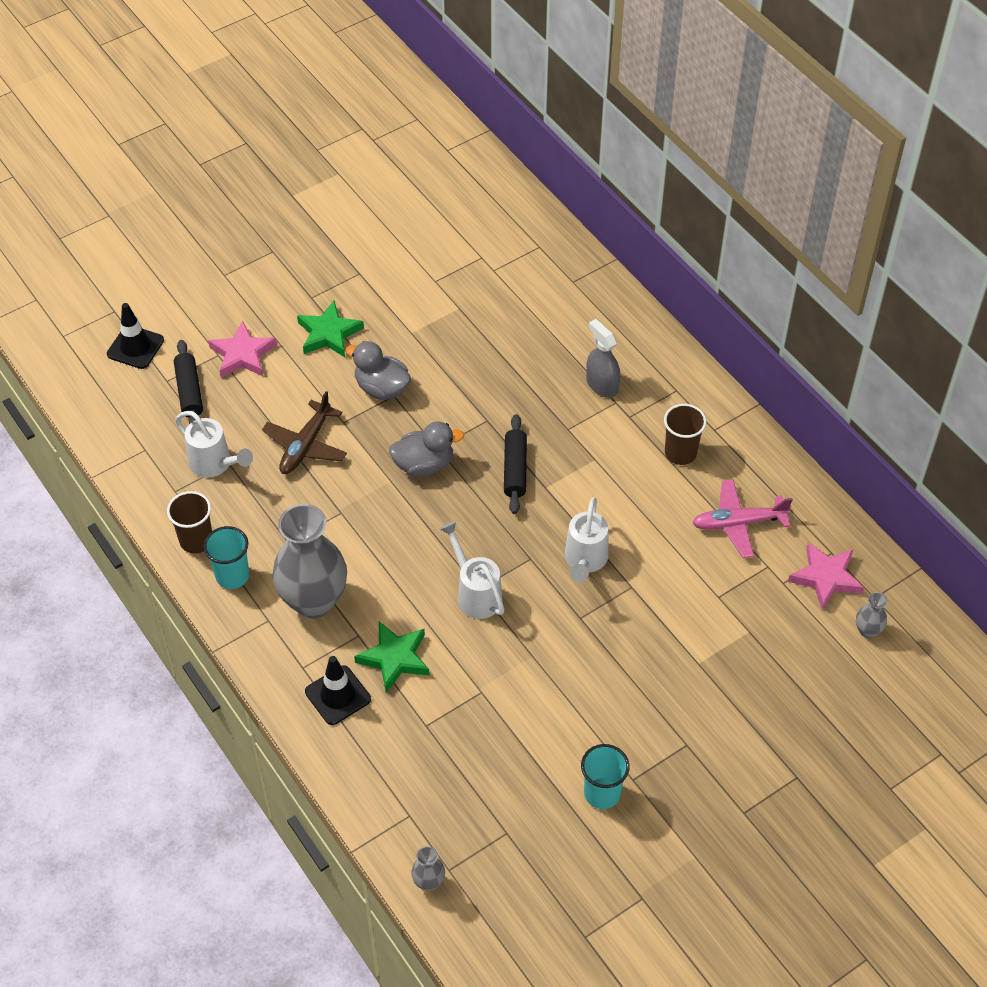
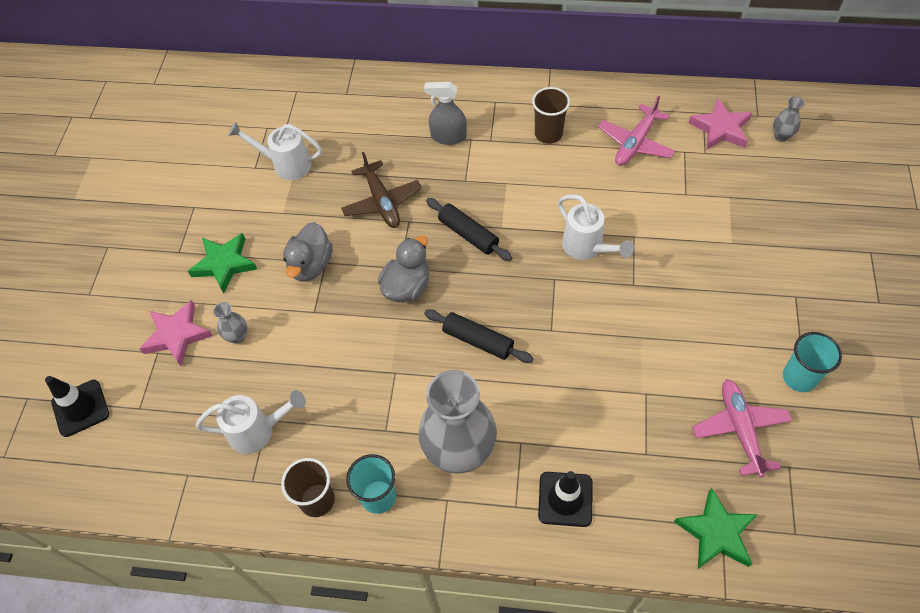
camera: 45 degrees left, 5 degrees up
black rolling pin [174,340,203,424] -> black rolling pin moved to [424,309,534,363]
brown plane [262,391,347,474] -> brown plane moved to [341,152,422,228]
grey duck [345,341,411,400] -> grey duck turned 60 degrees counterclockwise [283,222,333,282]
green star [354,622,429,692] -> green star moved to [674,488,758,569]
grey vase [411,846,445,891] -> grey vase moved to [213,302,247,344]
white watering can [439,521,504,619] -> white watering can moved to [228,122,322,180]
none -> pink plane [692,379,792,477]

